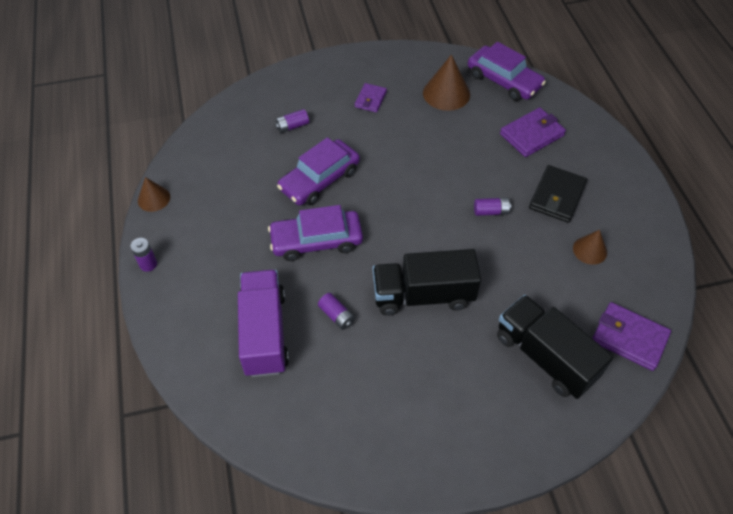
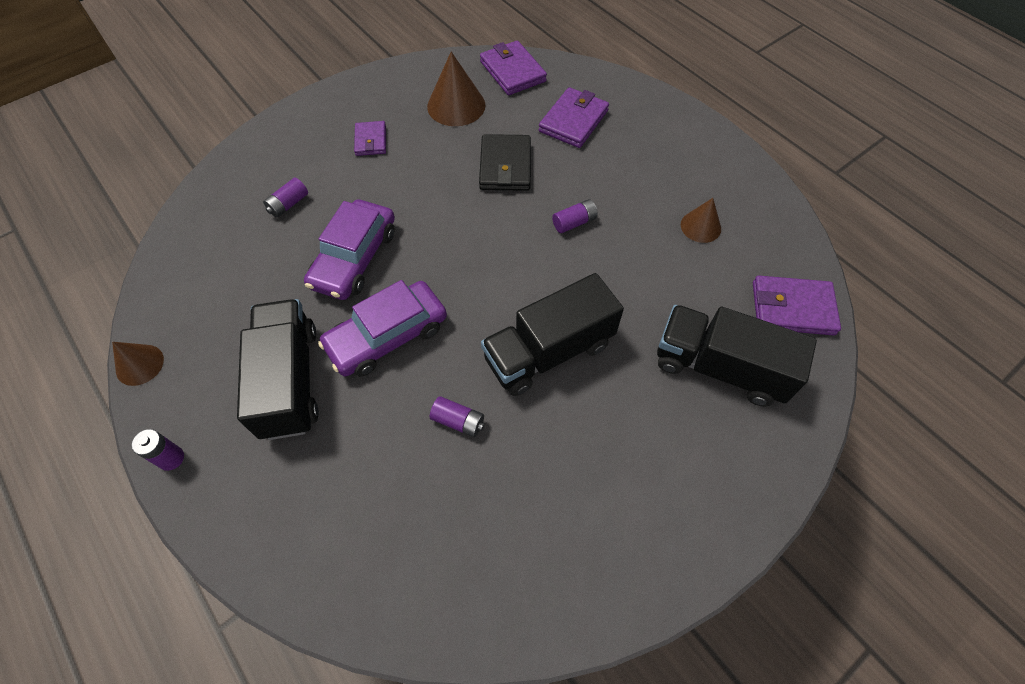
camera: 25 degrees left, 5 degrees up
purple truck [238,270,289,377] -> none
purple car [468,42,546,101] -> purple wallet [480,40,547,95]
black wallet [529,165,587,223] -> black wallet moved to [479,134,531,191]
none -> black truck [237,299,319,440]

